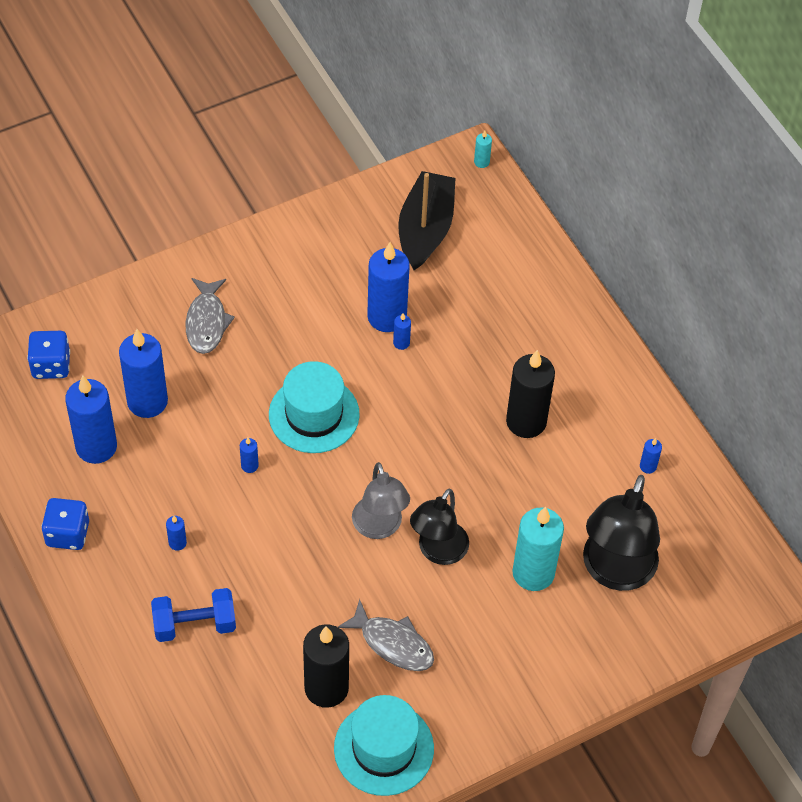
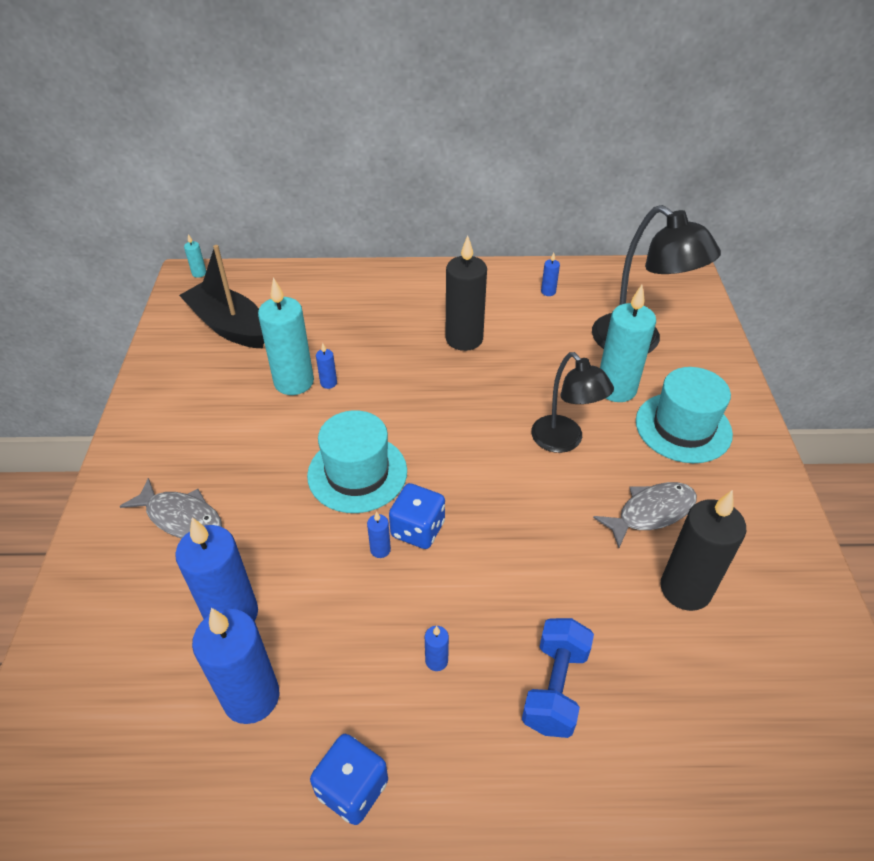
camera: 60 degrees left, 10 degrees down
blue dice [27,331,70,379] -> blue dice moved to [389,483,445,549]
turquoise hat [334,695,434,796] -> turquoise hat moved to [636,367,733,463]
grey lamp [352,462,410,539] -> none
blue candle [367,242,410,332] -> turquoise candle [258,277,314,395]

